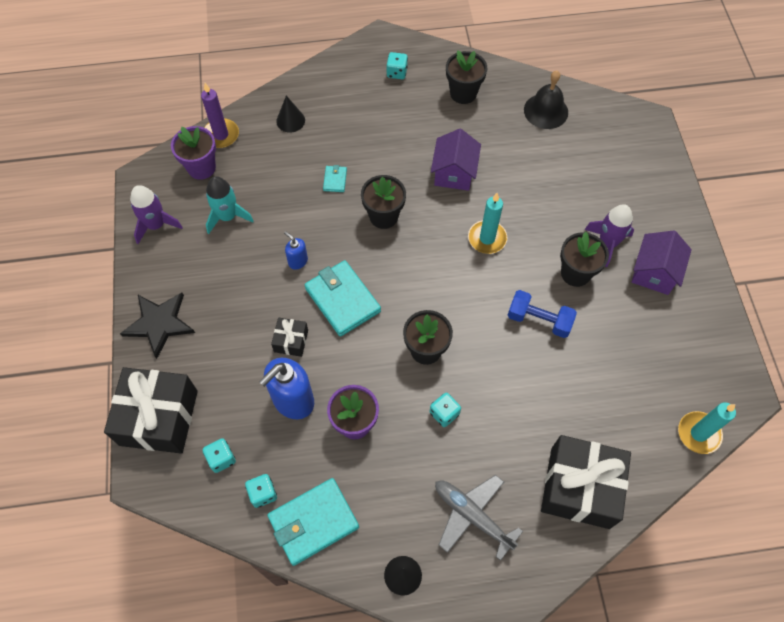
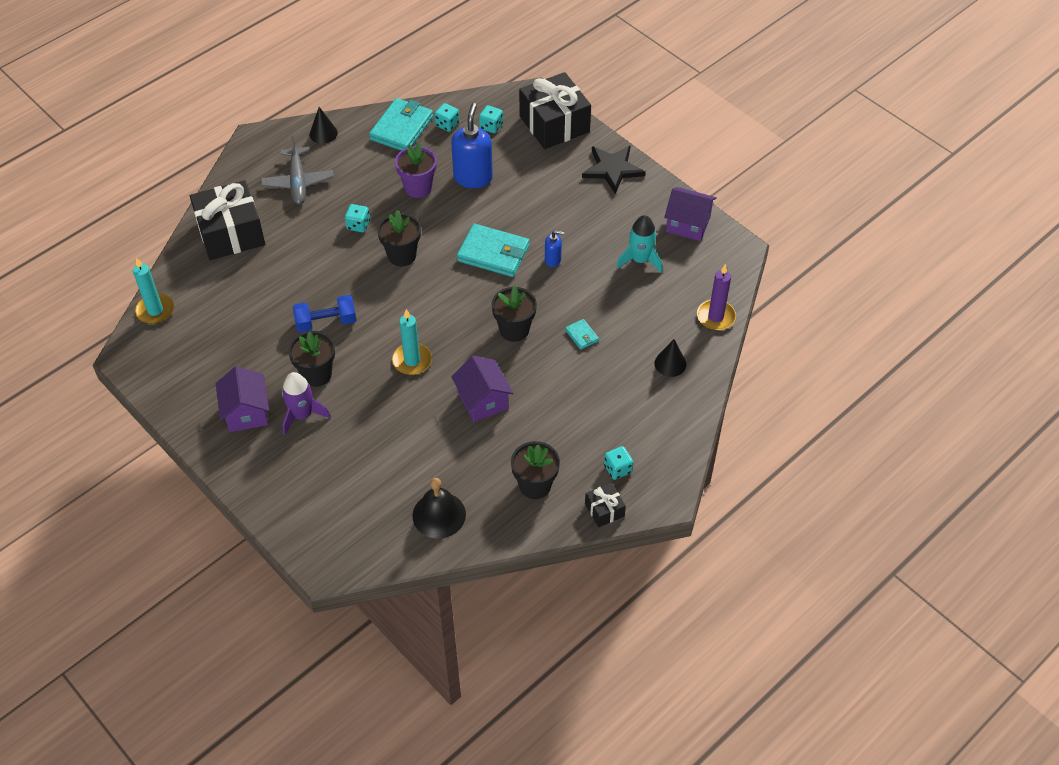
camera: 145 degrees right, 10 degrees down
purple rocket [130,185,183,244] -> purple house [664,187,717,241]
purple flower pot [171,126,216,180] -> none
black gift [271,318,308,357] -> black gift moved to [585,482,626,527]
grey plane [435,475,523,561] -> grey plane turned 75 degrees clockwise [261,136,334,204]

